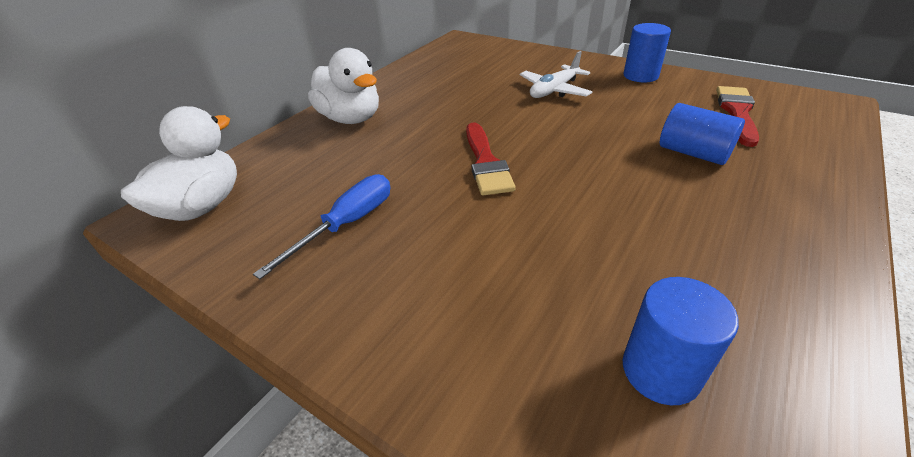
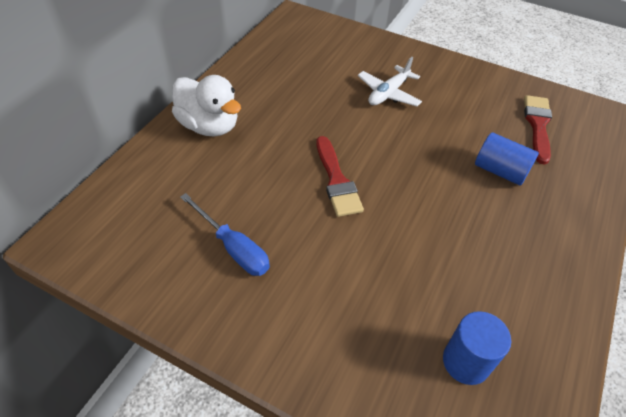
camera: 10 degrees left, 10 degrees up
white duck [121,106,237,221] -> none
blue screwdriver [253,174,390,279] -> blue screwdriver turned 105 degrees clockwise [180,193,270,276]
blue cylinder [624,23,671,82] -> none

